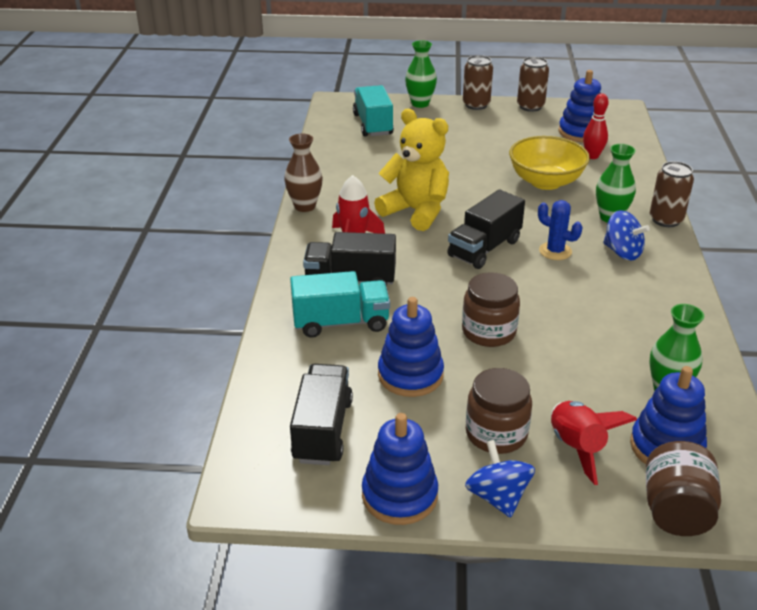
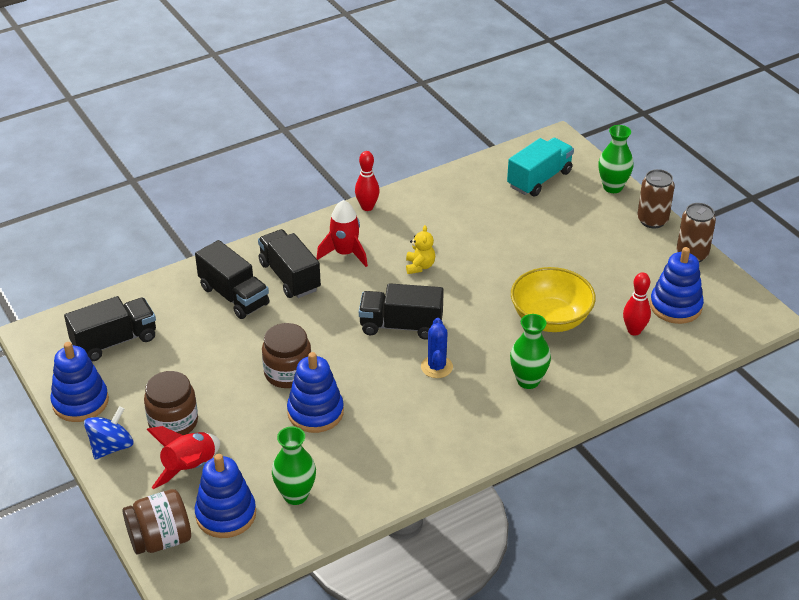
camera: 55 degrees right, 5 degrees up
brown vase [284,133,323,212] -> red bowling pin [355,151,380,211]
turquoise truck [290,271,390,338] -> black truck [195,240,270,319]
yellow teddy bear [374,109,449,231] -> yellow teddy bear [406,225,435,274], size x0.46
blue stacking toy [378,297,444,397] -> blue stacking toy moved to [287,352,344,433]
blue spinning top [603,210,650,261] -> none
brown can [650,161,694,227] -> none

